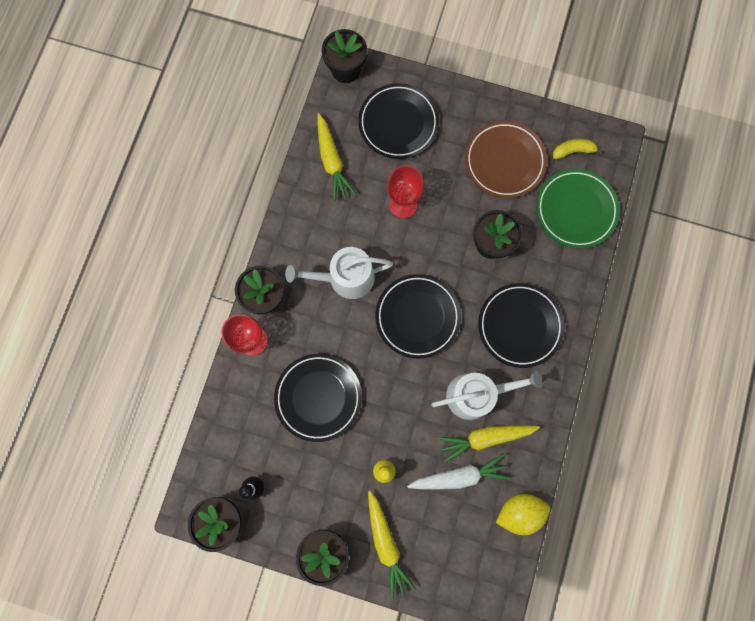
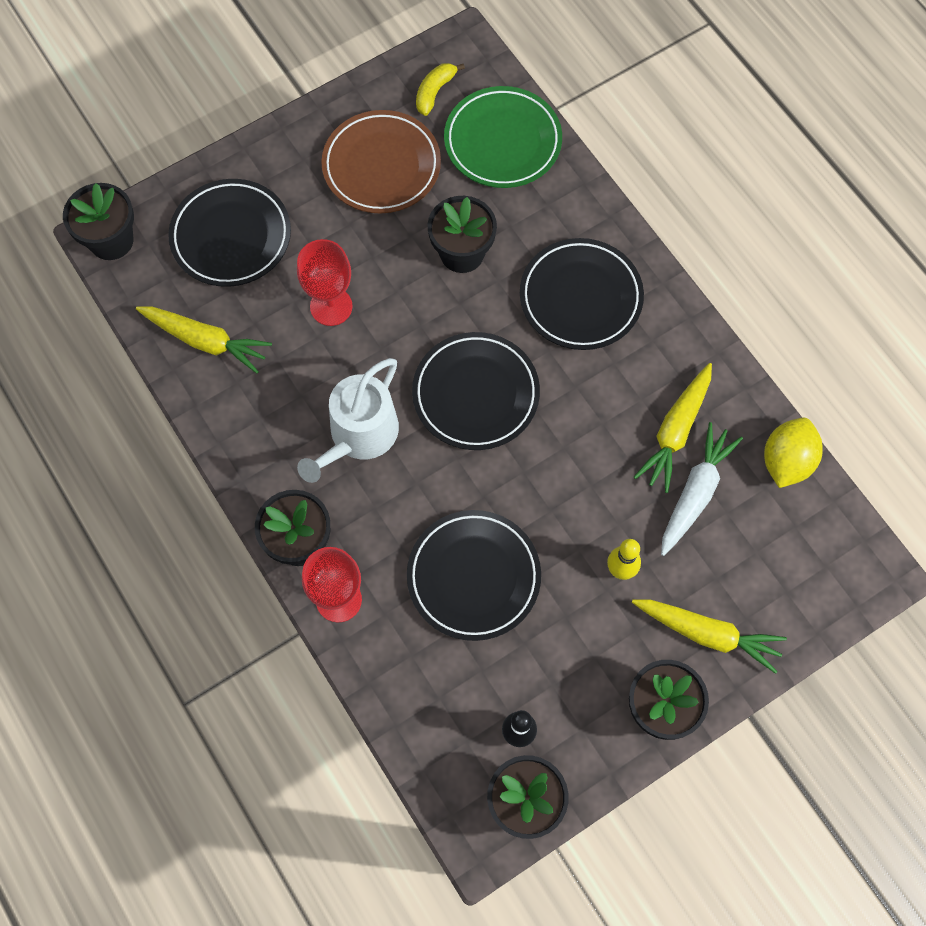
camera: 50 degrees left, 10 degrees down
white watering can [431,370,542,420] -> none

